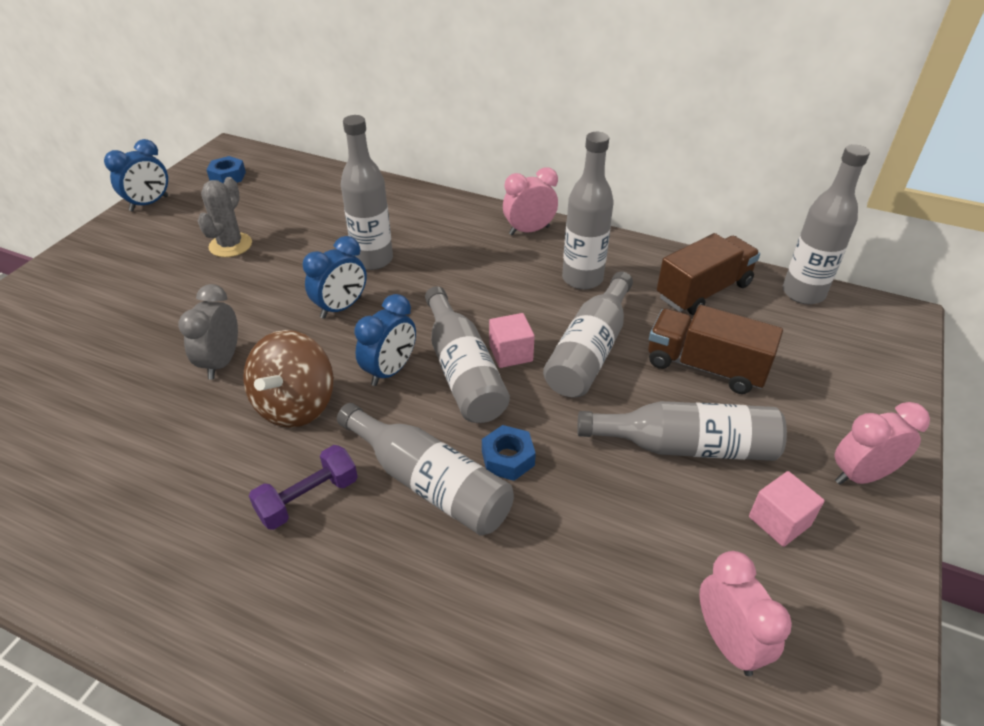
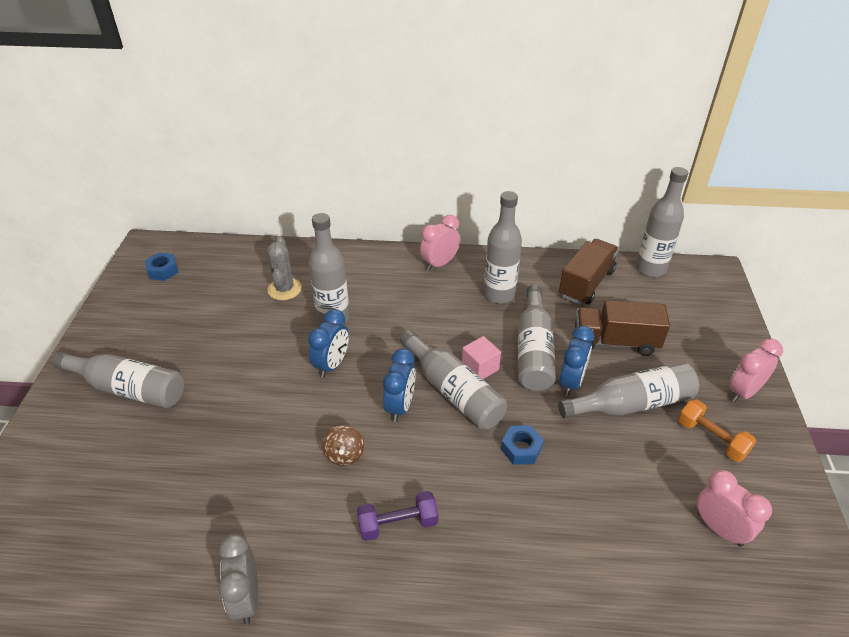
camera: 20 degrees left, 0 degrees up
blue clock [104,139,168,211] -> blue clock moved to [559,326,594,396]
grey clock [178,284,238,380] -> grey clock moved to [218,534,258,624]
grey cactus [198,177,252,257] -> grey cactus moved to [267,236,302,300]
brown spinning top [243,330,334,428] -> brown spinning top [322,425,364,466], size x0.54
purple dumbbell [249,445,358,530] -> purple dumbbell turned 45 degrees clockwise [357,491,438,541]
grey bottle [337,403,514,536] -> grey bottle moved to [52,352,184,408]
pink cube [749,471,825,547] -> orange dumbbell [678,399,756,462]

